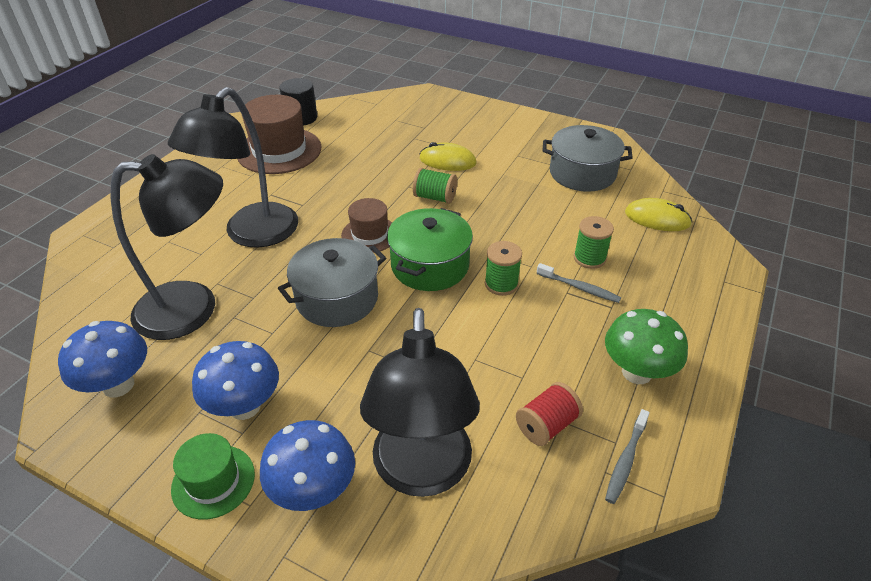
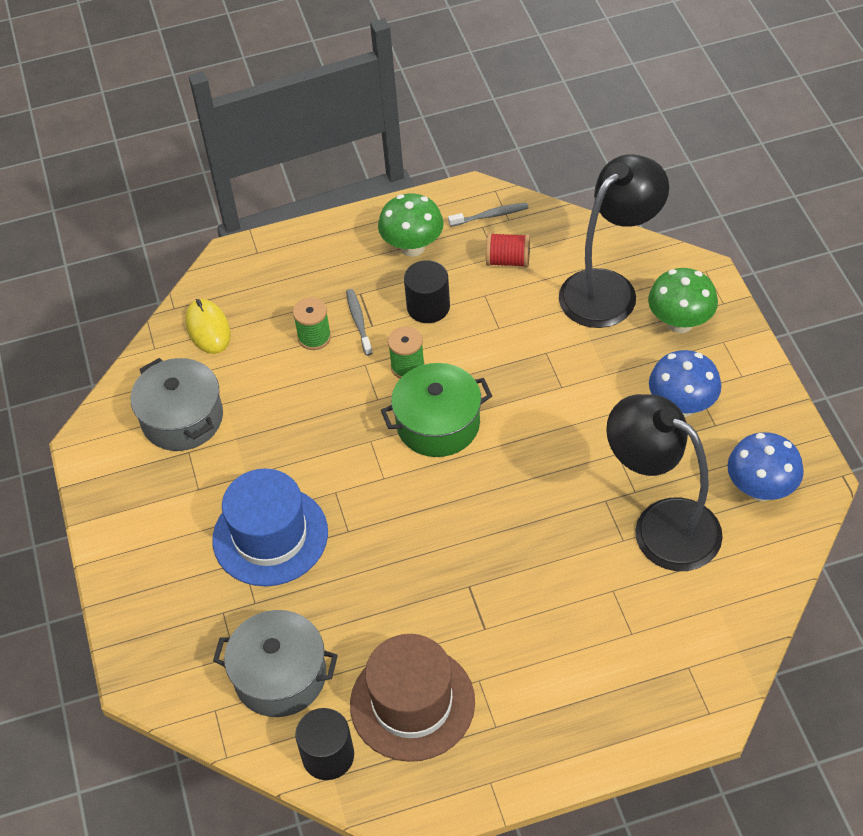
camera: 130 degrees left, 10 degrees up
black lamp [168,87,298,248] -> none
green hat [171,433,255,520] -> none
blue mushroom [260,420,355,511] -> green mushroom [648,268,718,333]
grey pot [278,238,386,327] -> grey pot moved to [213,610,338,717]
brown hat [341,198,392,253] -> none
green spool [413,168,457,204] -> none
yellow mouse [420,142,477,171] -> blue hat [212,469,328,586]
none -> black cylinder [404,260,450,323]

